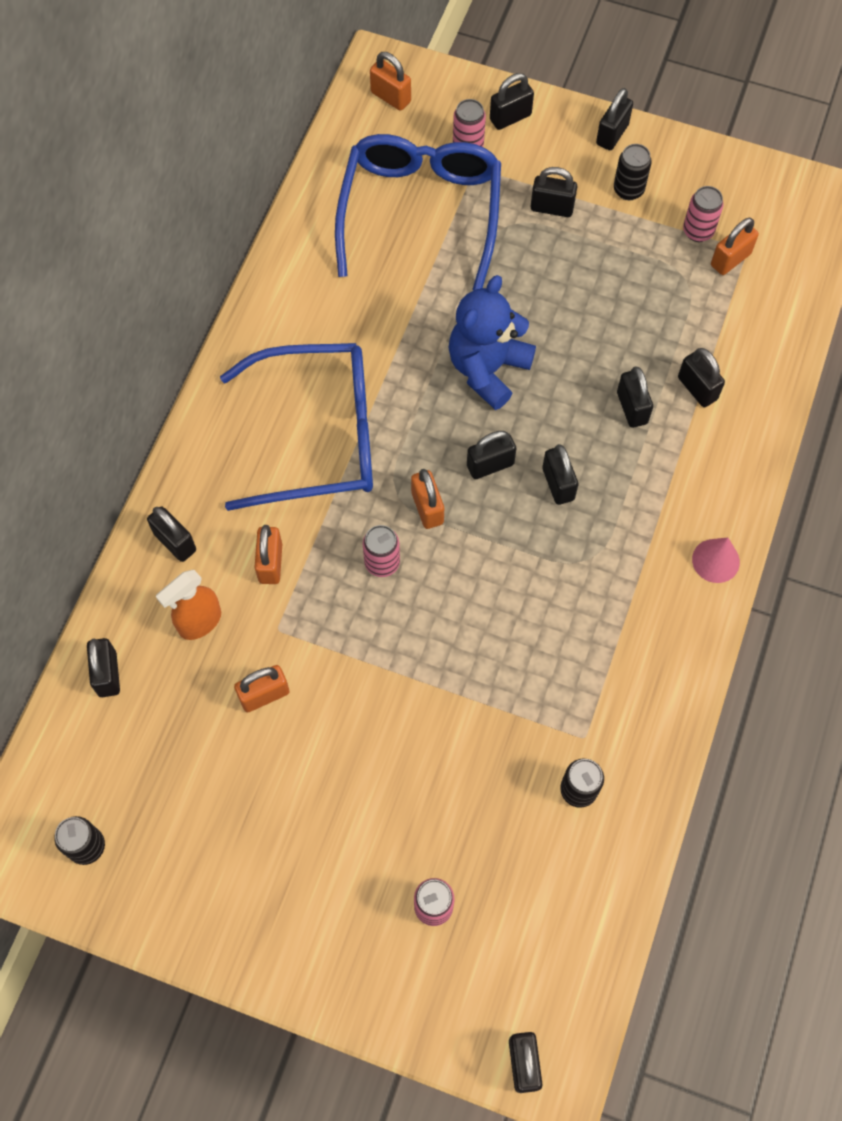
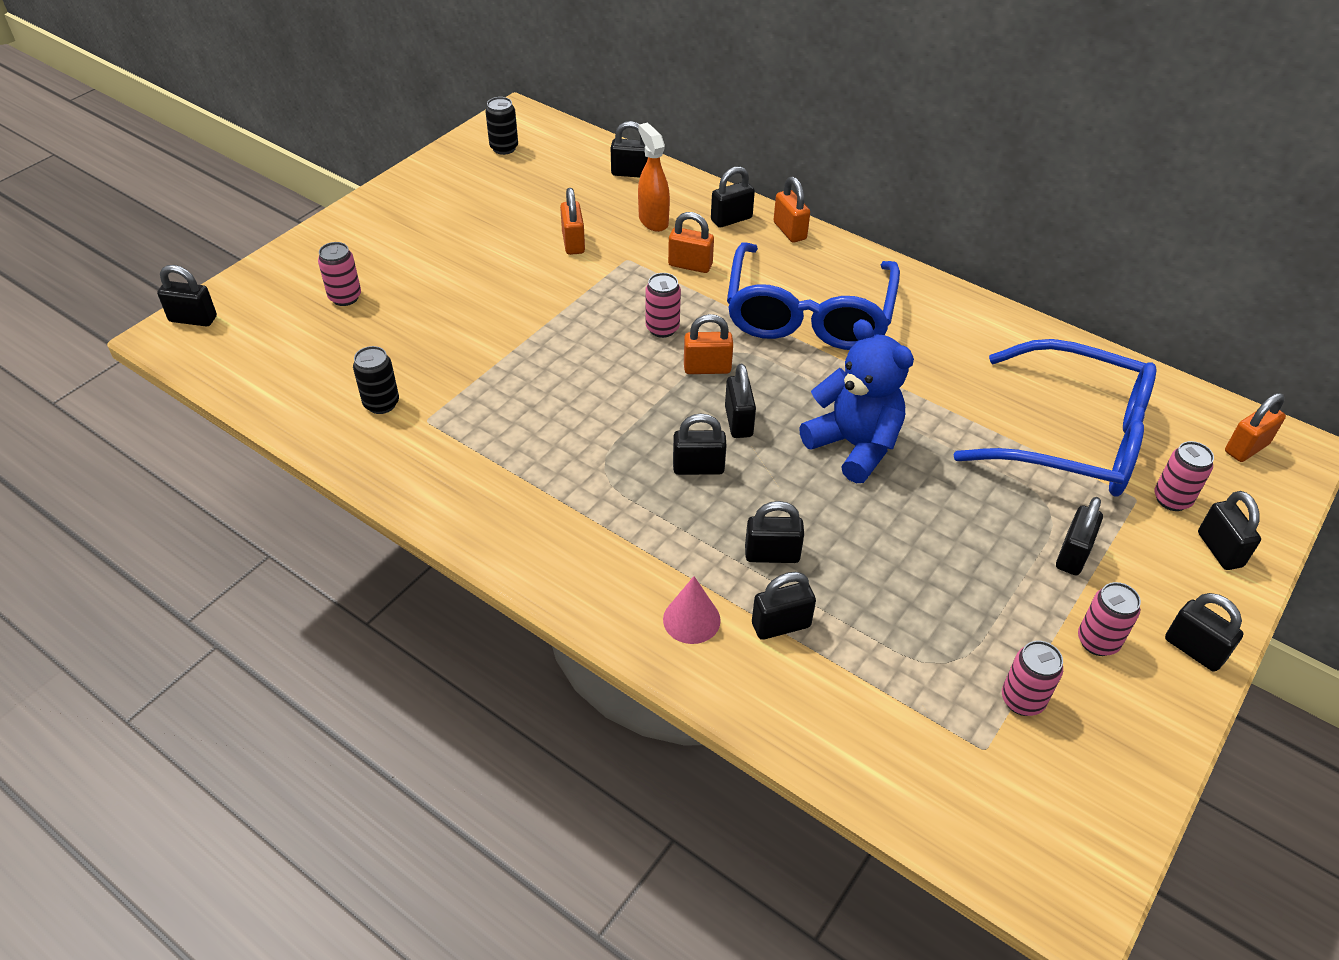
camera: 105 degrees right, 20 degrees down
black can [614,144,652,200] -> pink can [1078,582,1141,656]
pink cone [692,538,740,583] -> pink cone moved to [663,576,721,644]
orange padlock [711,218,759,275] -> orange padlock moved to [773,176,810,243]

